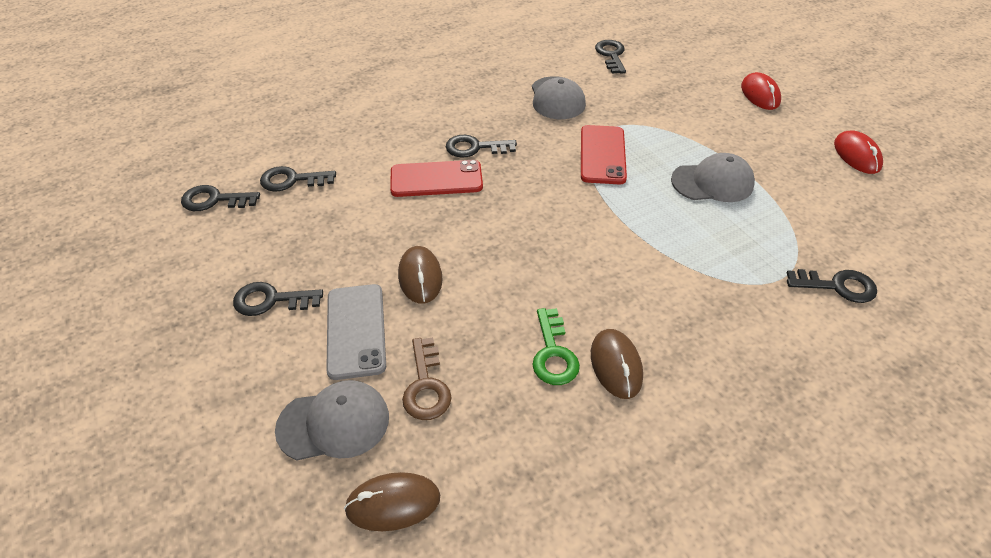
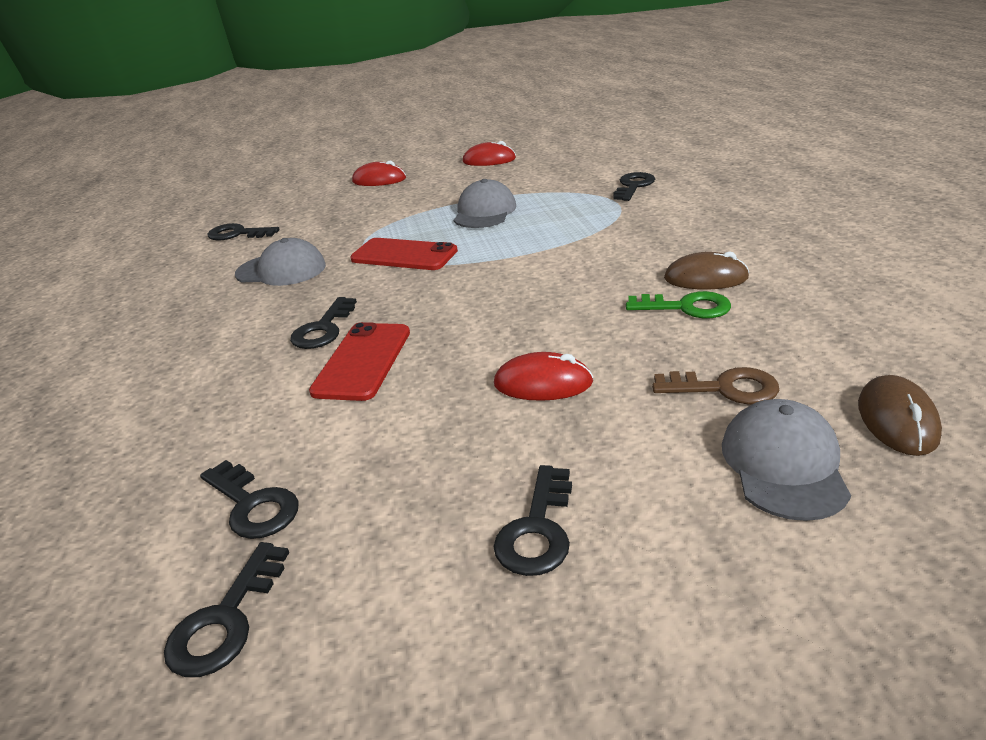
camera: 70 degrees left, 15 degrees down
black key [260,166,336,192] -> black key turned 60 degrees counterclockwise [200,460,299,539]
grey phone [326,284,386,380] -> none
brown mouse [398,246,443,304] -> red mouse [494,352,593,401]

